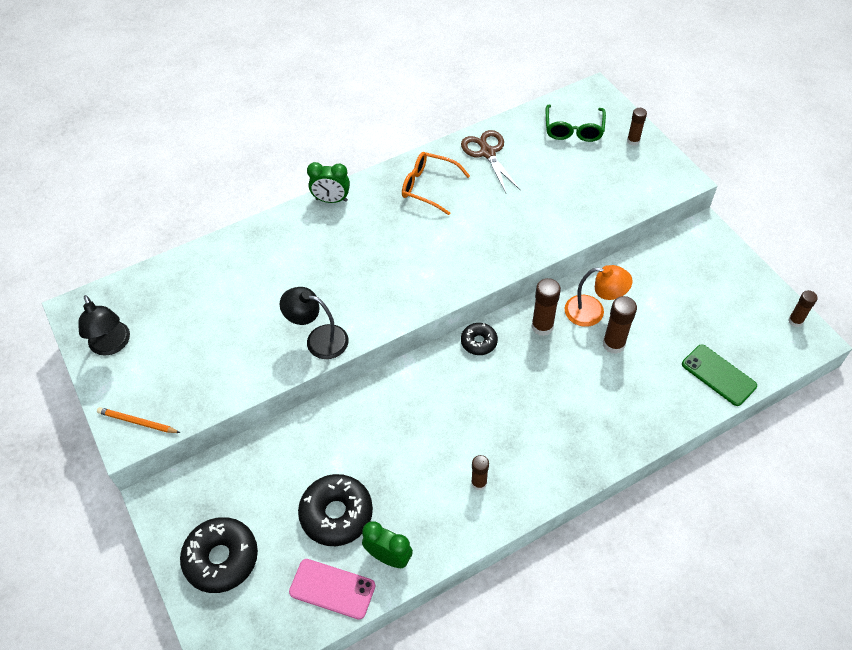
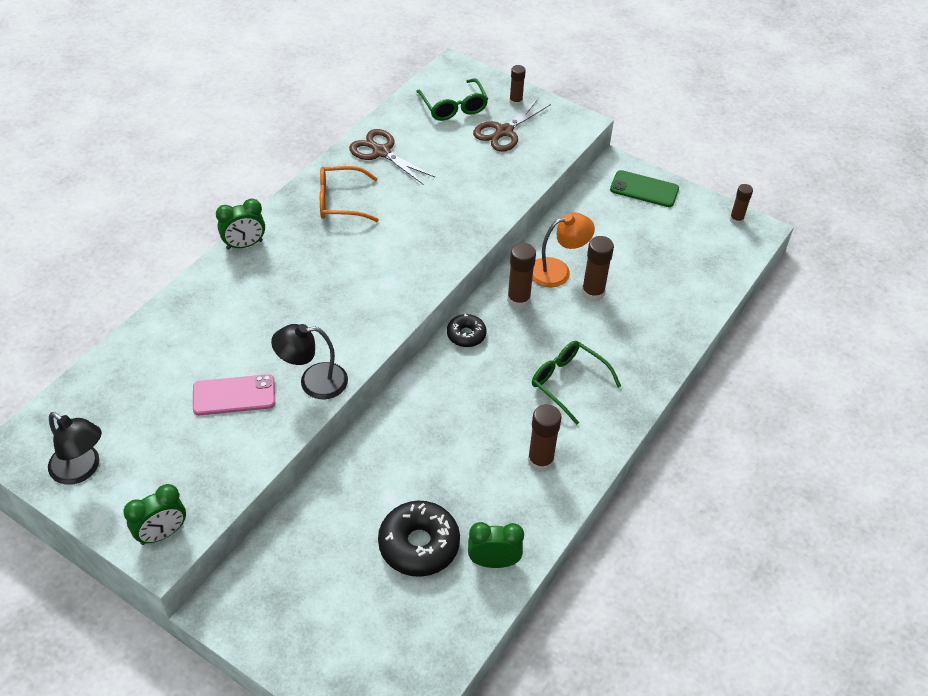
camera: 30 degrees left, 5 degrees down
orange pencil [97,407,180,433] -> green clock [123,484,186,545]
black donut [180,517,258,593] -> none
pink phone [289,559,375,620] -> pink phone moved to [193,374,275,415]
brown glue stick [471,455,489,490] -> brown glue stick [528,404,562,472], size x1.55
green phone [682,344,757,406] -> green phone moved to [610,170,679,207]
none -> brown scissors [473,99,551,152]
none -> green glasses [532,341,621,425]

